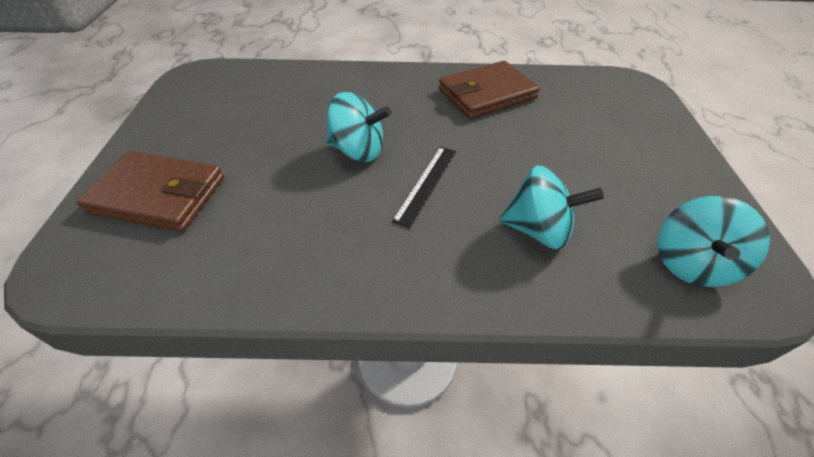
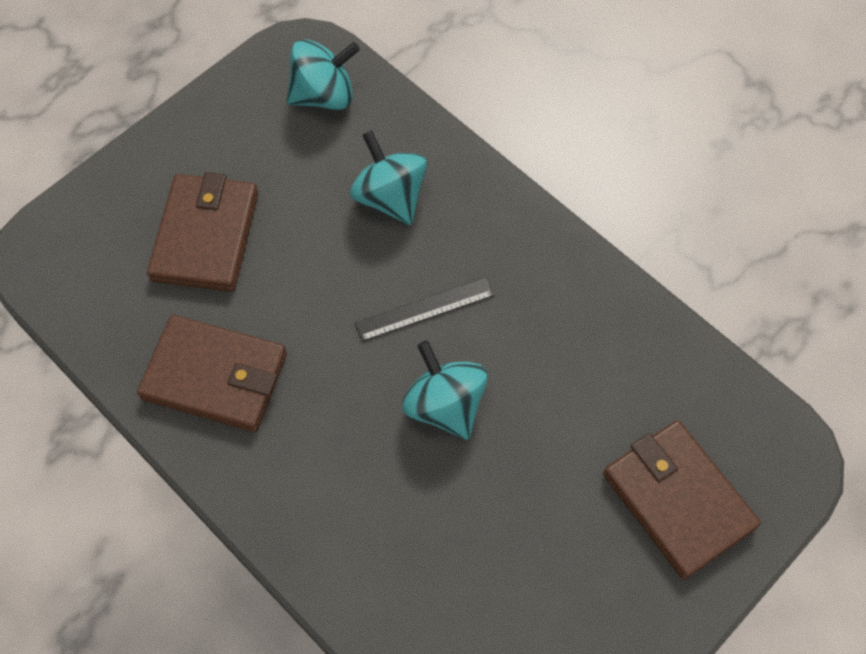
camera: 135 degrees left, 15 degrees up
none -> brown wallet [147,172,258,292]

